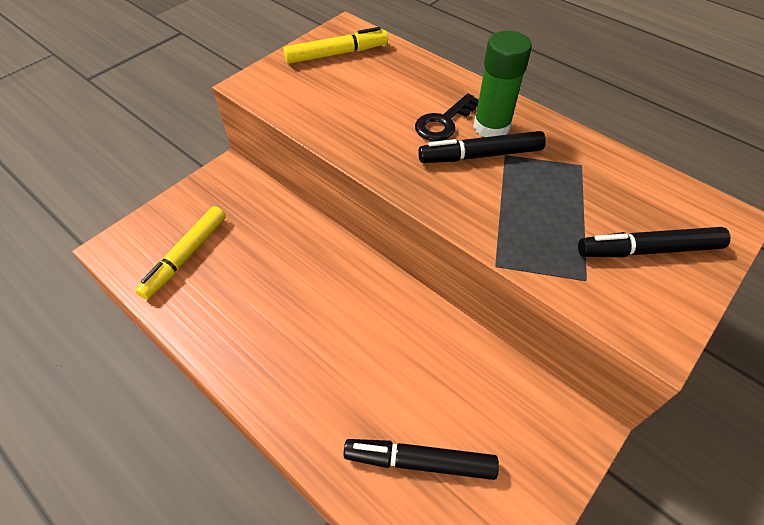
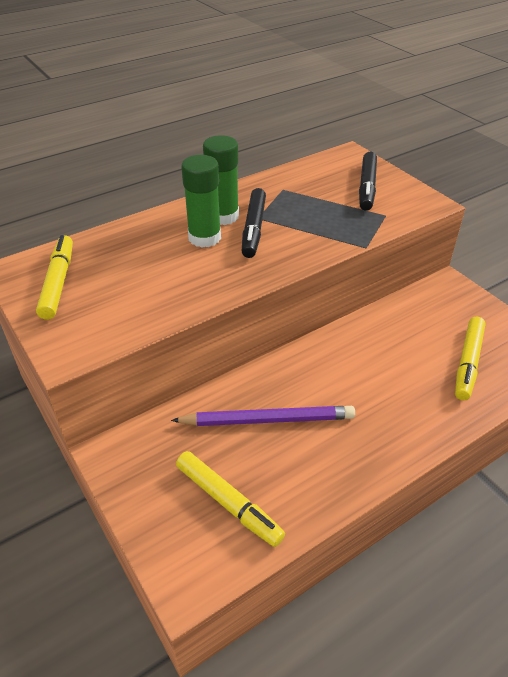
camera: 75 degrees left, 10 degrees down
black marker [343,439,499,480] -> yellow marker [455,317,486,400]
black key [415,93,479,141] -> green glue stick [181,155,221,248]
none -> purple pencil [171,406,355,426]

